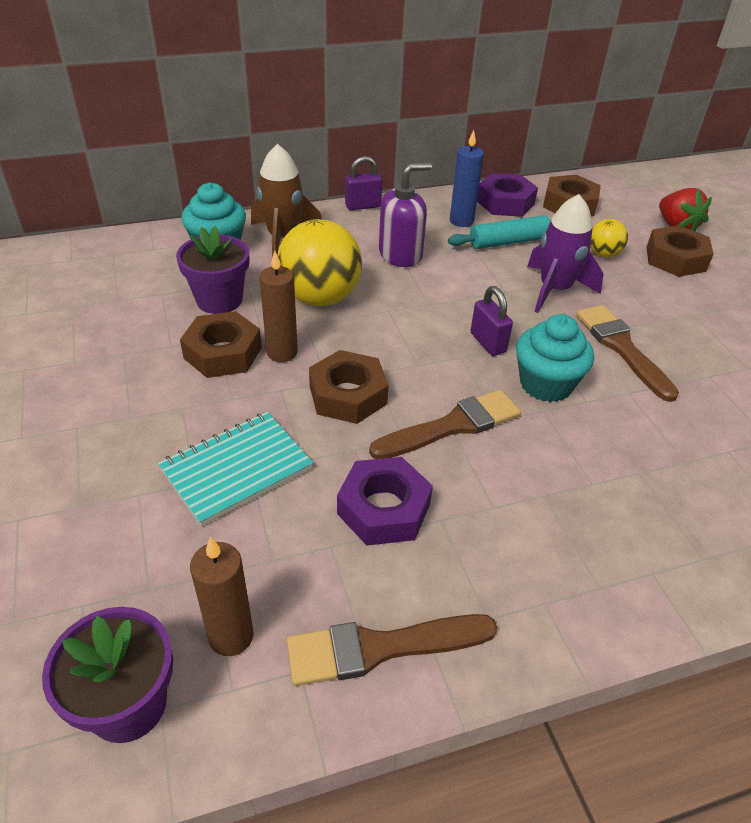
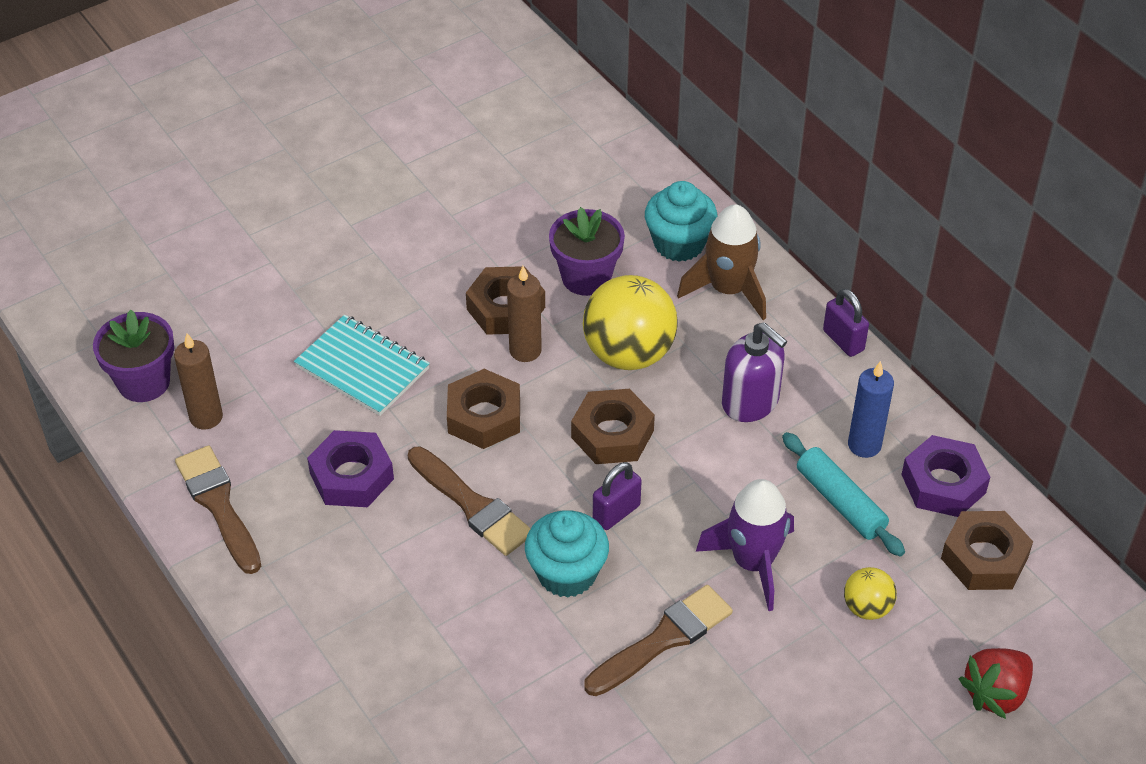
camera: 75 degrees right, 5 degrees up
brown nut [646,225,714,277] -> brown nut moved to [571,389,655,464]

